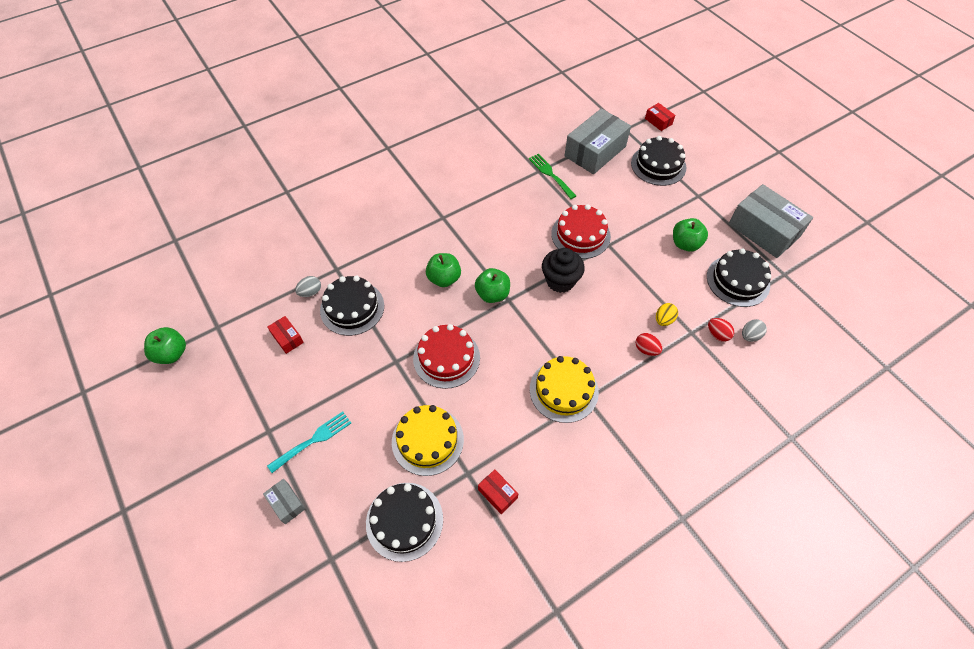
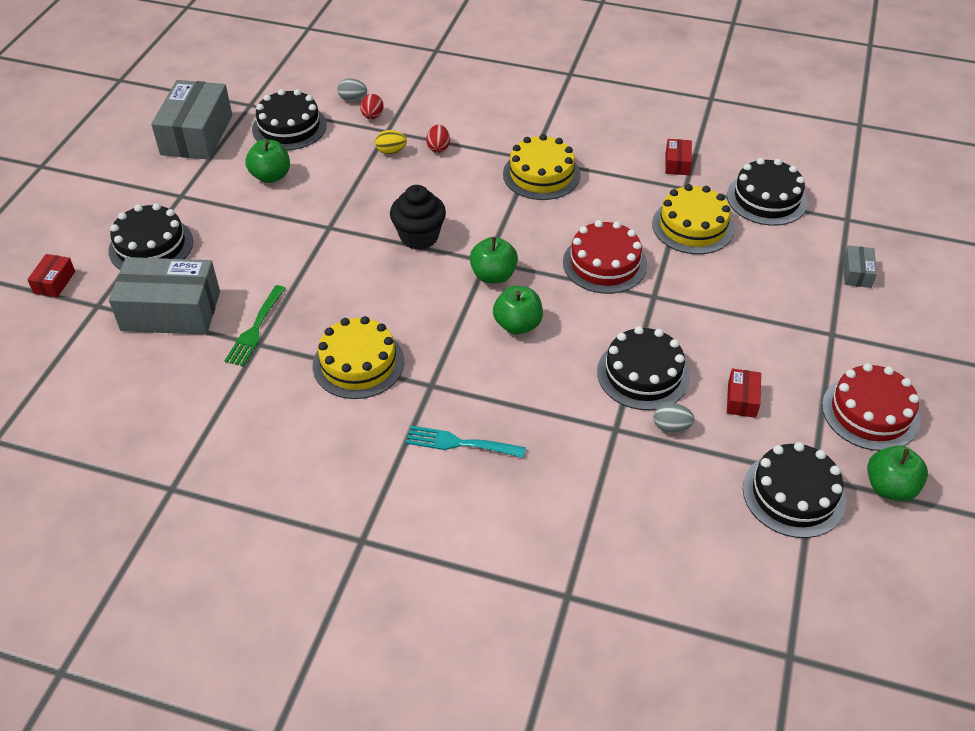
camera: 130 degrees left, 10 degrees down
turquoise fork [267,411,351,473] -> turquoise fork moved to [405,426,526,458]
red cake [551,204,611,259] -> red cake moved to [822,363,920,451]
none -> yellow cake [313,316,404,399]
none -> black cake [743,442,846,538]

